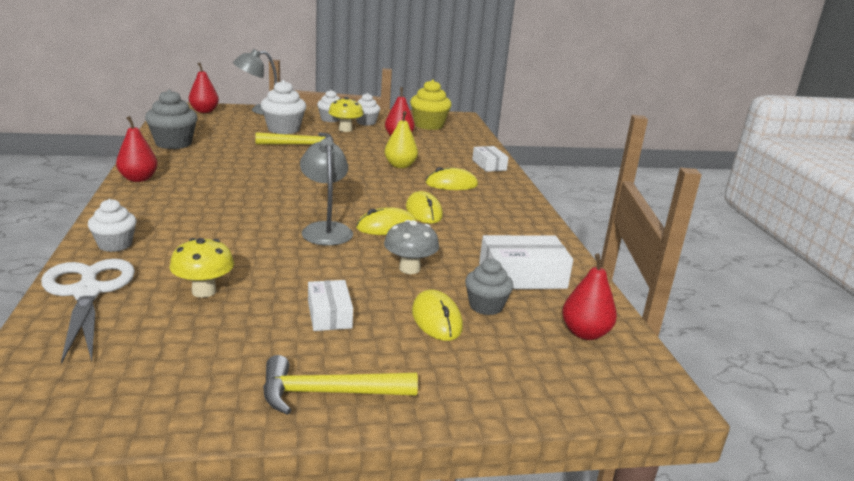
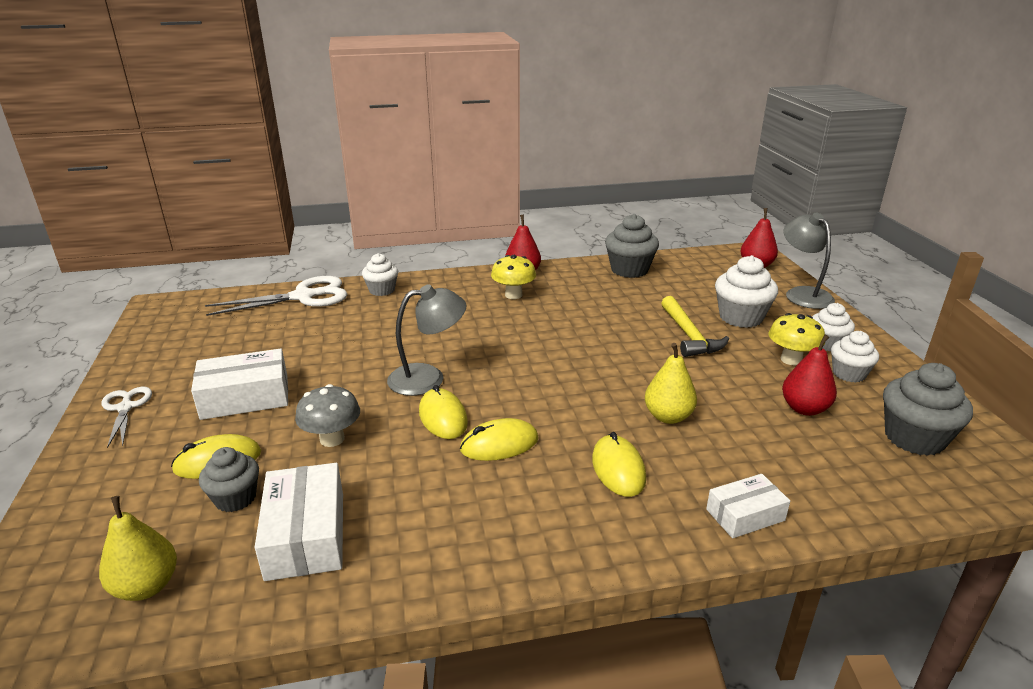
camera: 90 degrees right, 5 degrees up
yellow mushroom [170,238,234,298] -> yellow mushroom moved to [491,255,536,299]
yellow hammer [263,355,418,415] -> white scissors [102,387,152,448]
white box [308,280,353,331] -> white box [191,348,288,420], size x1.61
yellow cupcake [410,80,452,130] -> grey cupcake [883,363,973,456]
red pear [562,253,617,340] -> yellow pear [99,496,177,601]

